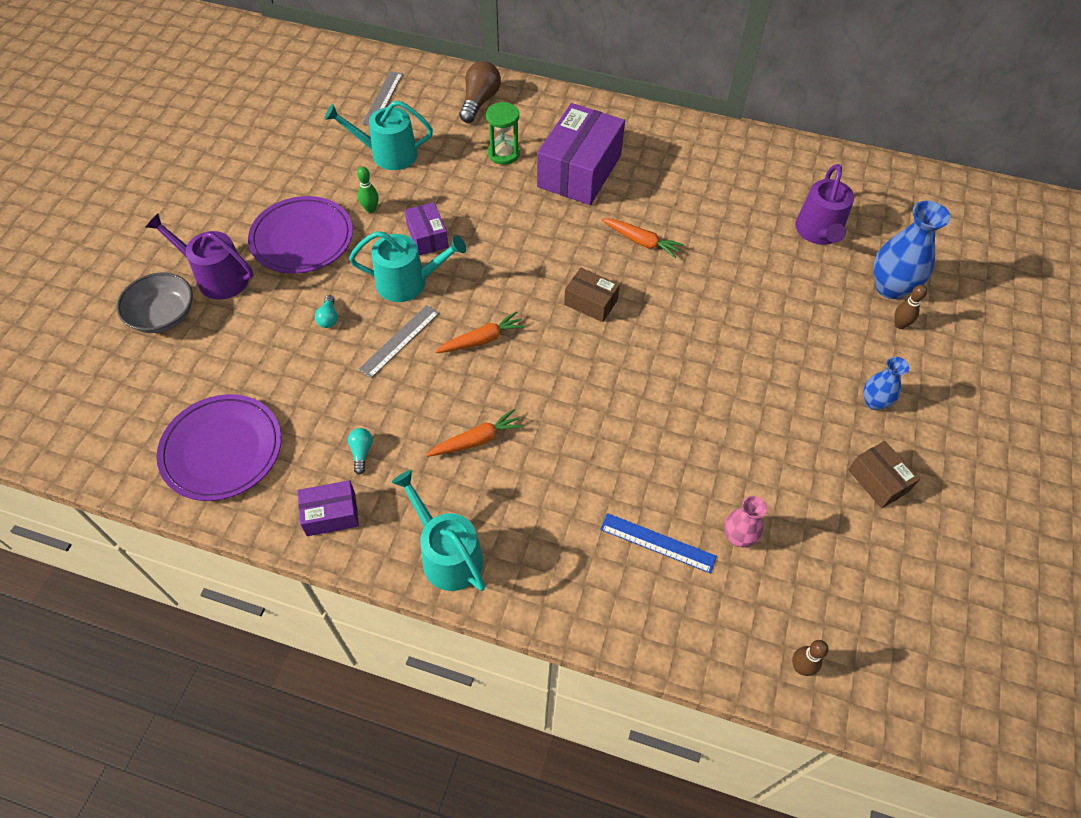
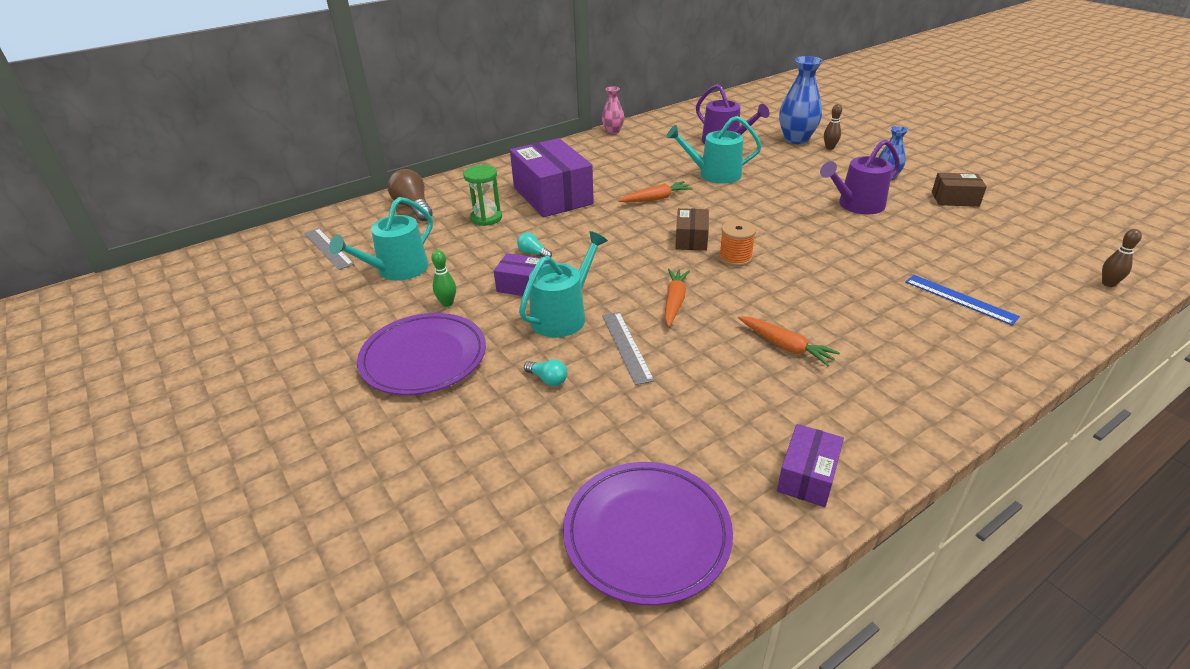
camera: 50 degrees left, 20 degrees down
grey bowl [117,273,193,333] -> none
purple watering can [146,214,253,300] -> purple watering can moved to [820,139,900,214]
turquoise light bulb [348,428,373,475] -> turquoise light bulb moved to [517,232,552,257]
turquoise watering can [392,470,486,591] -> turquoise watering can moved to [666,116,762,184]
orange carrot [426,409,524,457] -> orange carrot turned 120 degrees clockwise [738,316,840,366]
brown box [564,268,620,322] -> brown box turned 60 degrees counterclockwise [675,208,709,251]
blue ruler [600,513,717,574] -> blue ruler turned 75 degrees clockwise [905,275,1020,325]
pink vase [724,496,767,547] -> pink vase moved to [602,87,624,134]
none -> orange spool [719,220,756,266]

